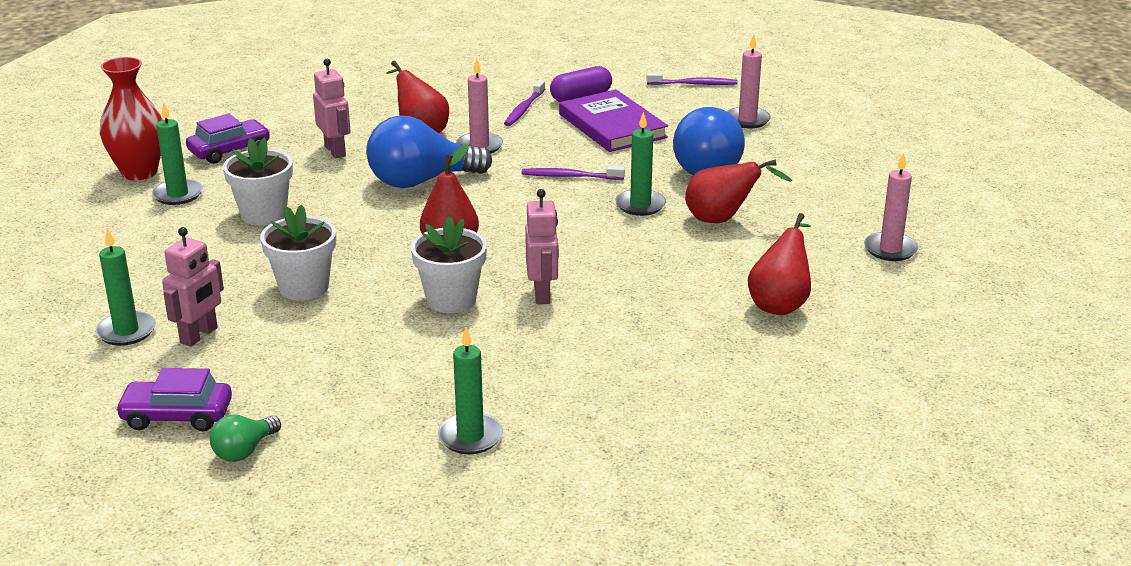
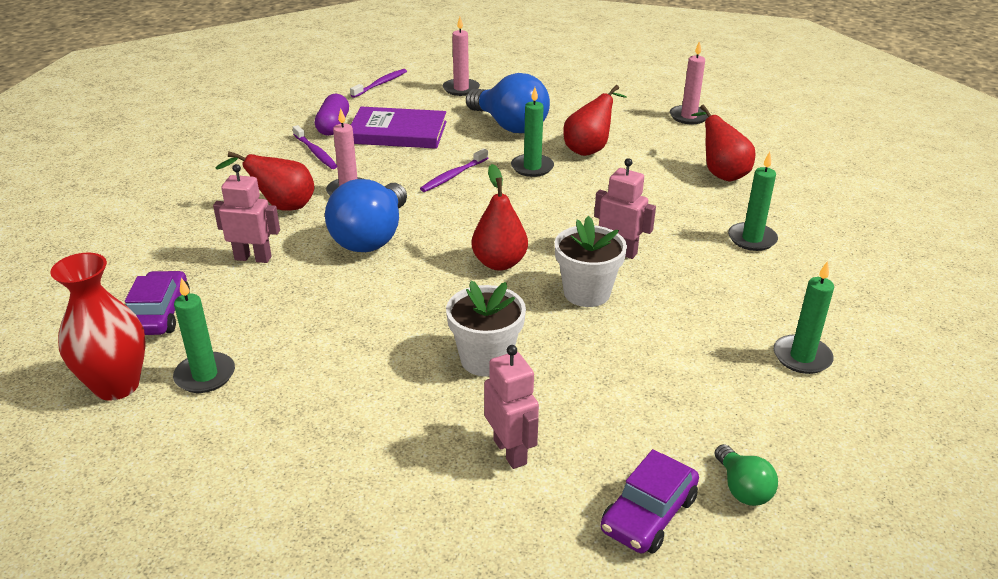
camera: 55 degrees left, 5 degrees up
green candle [95,228,156,346] -> green candle moved to [728,152,778,251]
white flower pot [223,138,293,225] -> none

